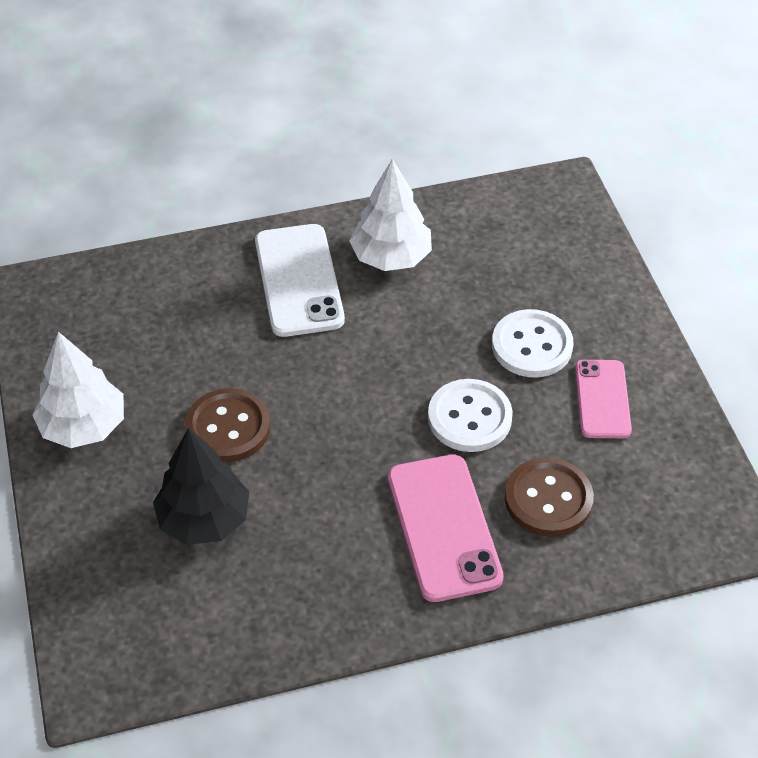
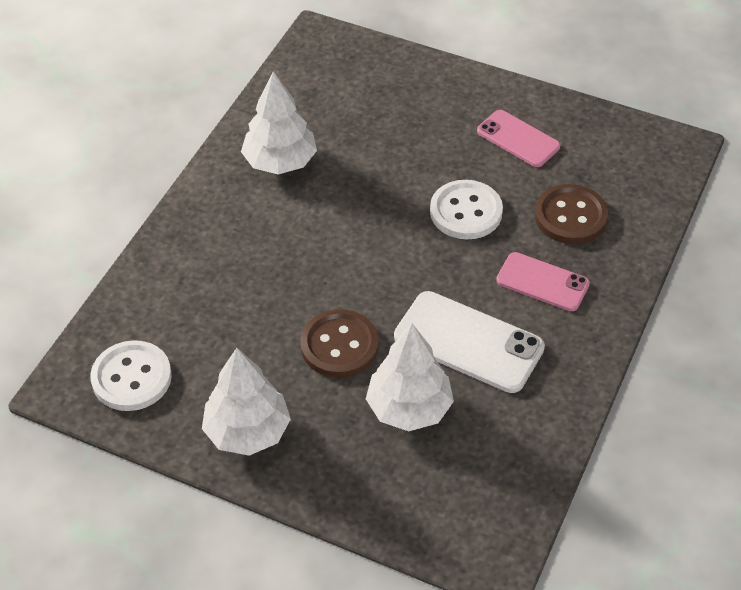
camera: 50 degrees left, 0 degrees up
black tree [153,428,249,545] -> white tree [366,324,454,431]
white phone [255,224,345,337] -> white phone moved to [394,291,545,393]
pink phone [388,454,504,602] -> pink phone [496,252,590,311], size x0.64
white button [492,309,573,378] -> white button moved to [90,340,172,411]

